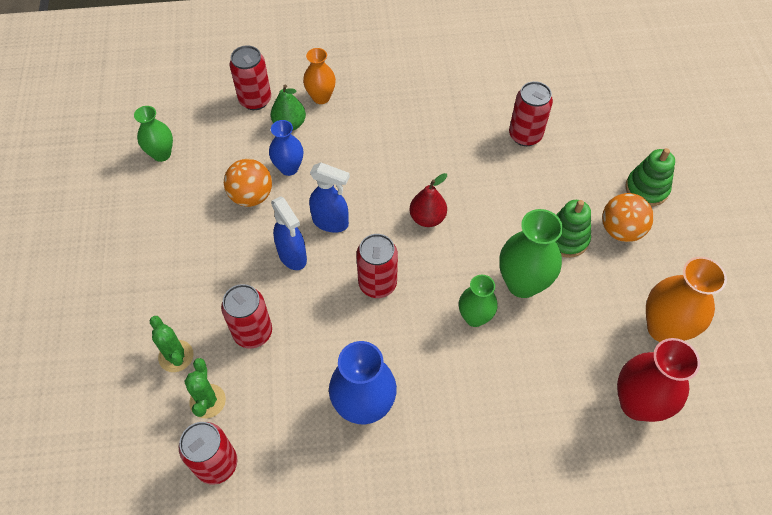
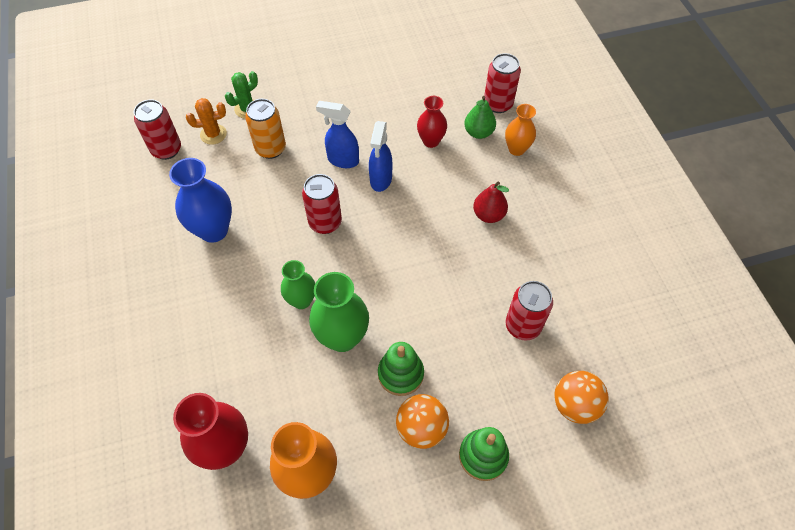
camera: 80 degrees right, 0 degrees up
green vase [134,106,173,162] -> none
green cactus [184,358,226,418] -> orange cactus [186,98,227,145]
red can [221,284,272,349] -> orange can [245,99,286,159]
orange ball [224,159,272,207] -> orange ball moved to [554,371,609,424]
blue vase [269,120,303,176] -> red vase [417,96,447,148]
blue spray bottle [271,196,307,270] -> blue spray bottle turned 60 degrees clockwise [316,101,359,168]
red pear [410,173,447,227] -> red pear moved to [473,181,509,223]

